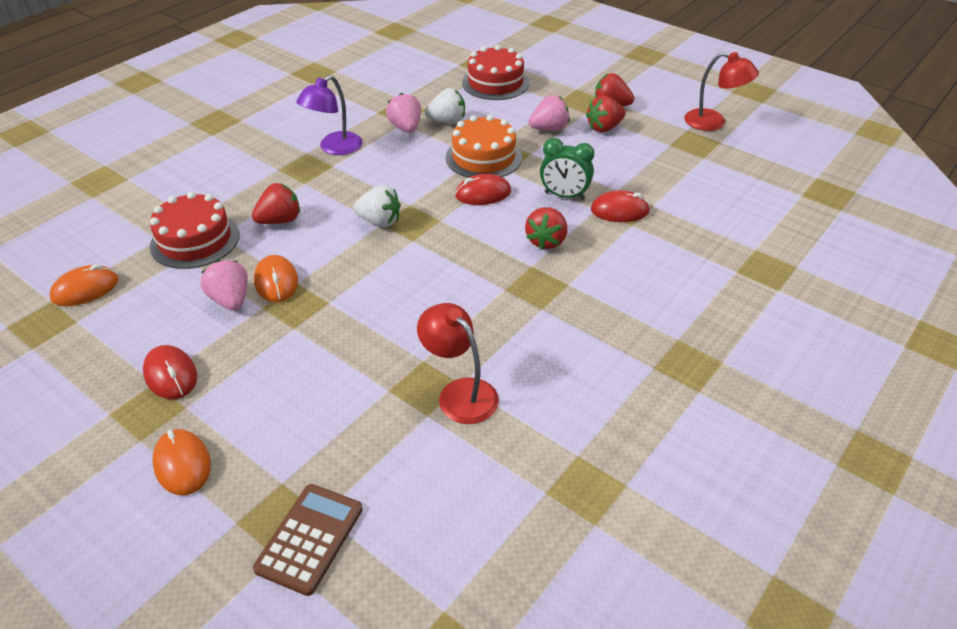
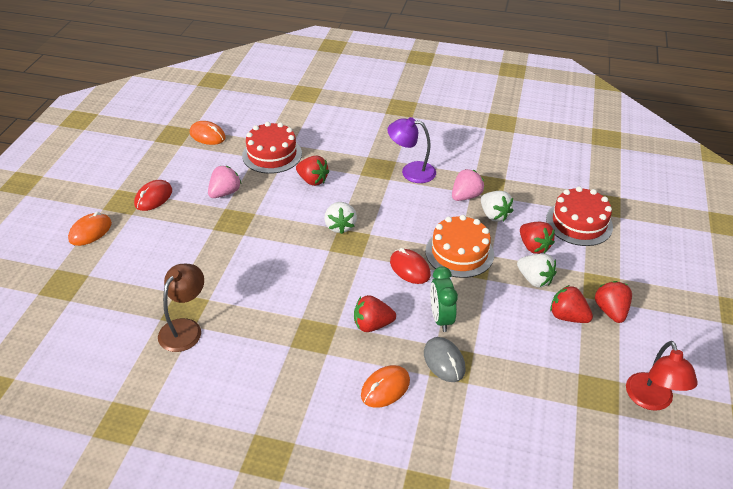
camera: 65 degrees right, 0 degrees up
brown calculator [253,484,363,596] -> none
orange mouse [254,255,298,302] -> orange mouse moved to [361,365,410,408]
red lamp [417,303,499,424] -> brown lamp [158,264,204,352]
pink strawberry [529,95,570,131] -> white strawberry [517,253,557,287]
red mouse [591,190,650,222] -> grey mouse [424,337,466,382]
none -> red strawberry [520,222,555,254]

